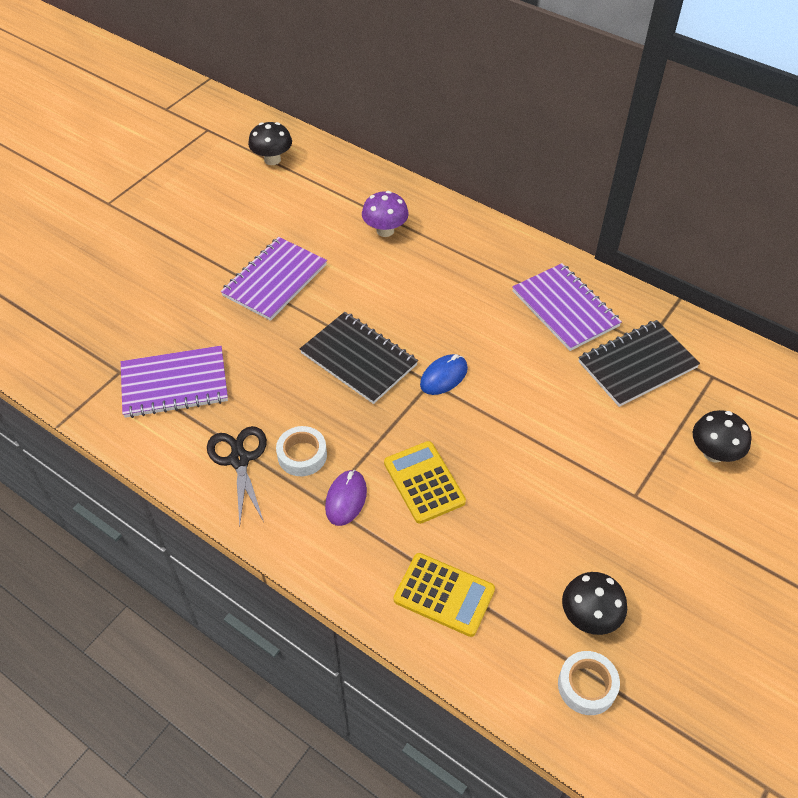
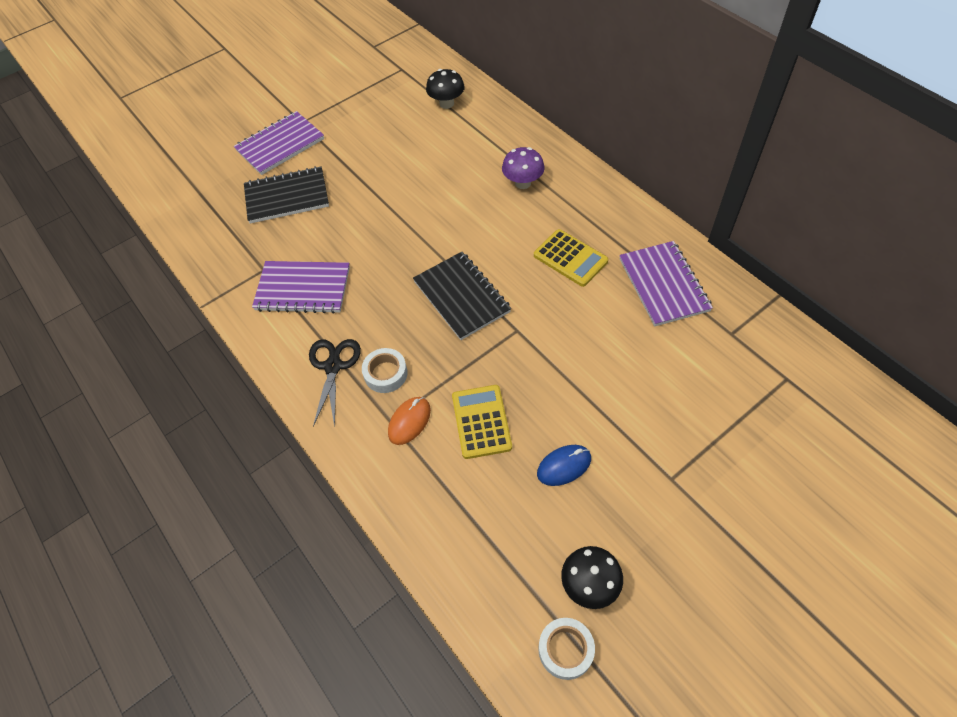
camera: 20 degrees right, 5 degrees up
purple notebook [220,237,327,321] -> purple notebook moved to [234,111,324,175]
purple mouse [325,470,367,526] -> orange mouse [388,397,431,445]
yellow calculator [394,553,495,637] -> yellow calculator moved to [534,229,608,287]
blue mouse [420,354,468,395] -> blue mouse moved to [537,445,591,486]
black notebook [578,320,700,407] -> black notebook moved to [244,166,329,224]
black mushroom [693,410,752,463] -> none

